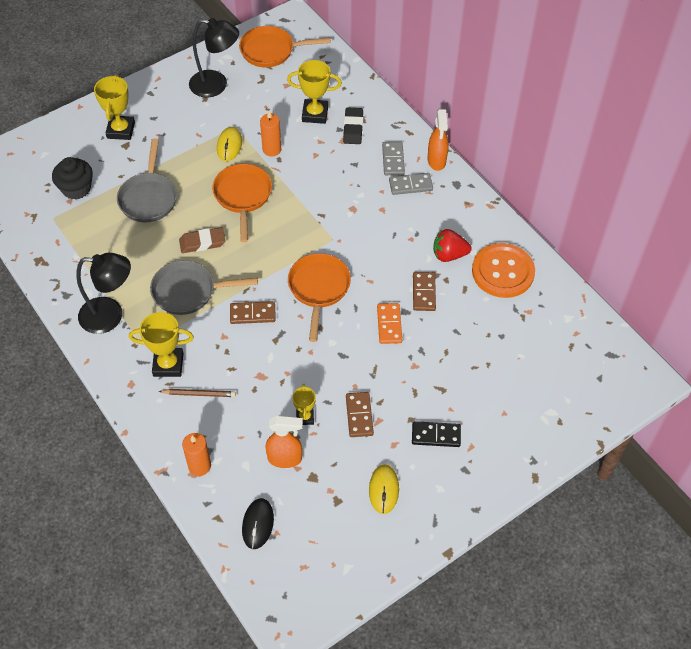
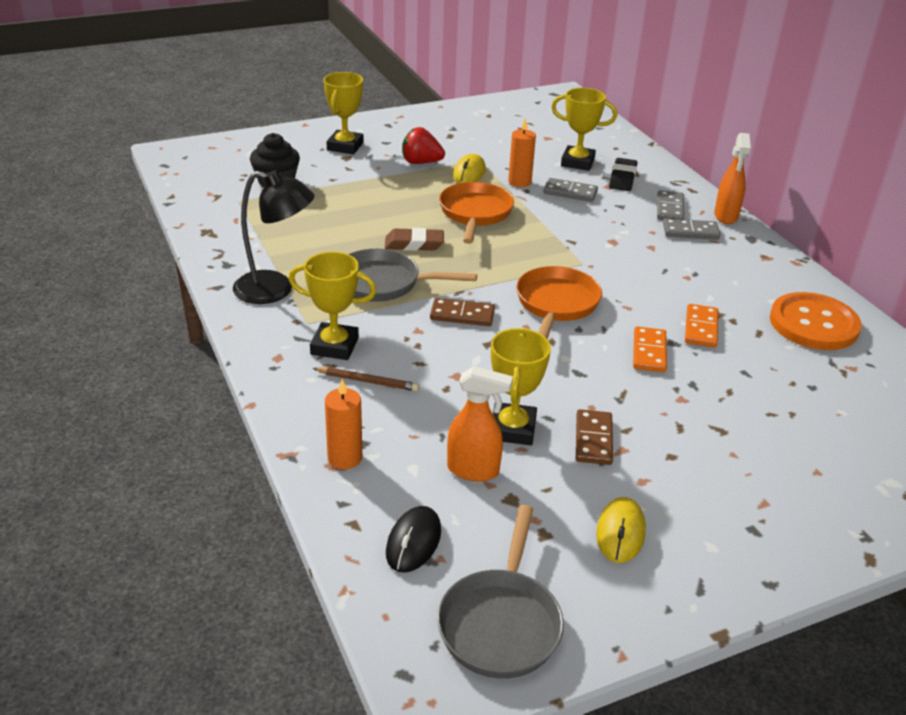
camera: 10 degrees right, 20 degrees down
grey pan [117,139,177,222] -> grey pan moved to [437,505,564,678]
black lamp [189,18,239,98] -> none
orange pan [239,26,331,68] -> none
yellow trophy [292,384,316,425] -> yellow trophy [491,328,551,445], size x1.67
black domino [412,421,461,447] -> none
brown domino [413,272,436,311] -> orange domino [685,304,718,347]
red strawberry [433,229,472,262] -> red strawberry moved to [402,127,445,164]
none -> grey domino [543,178,598,202]

